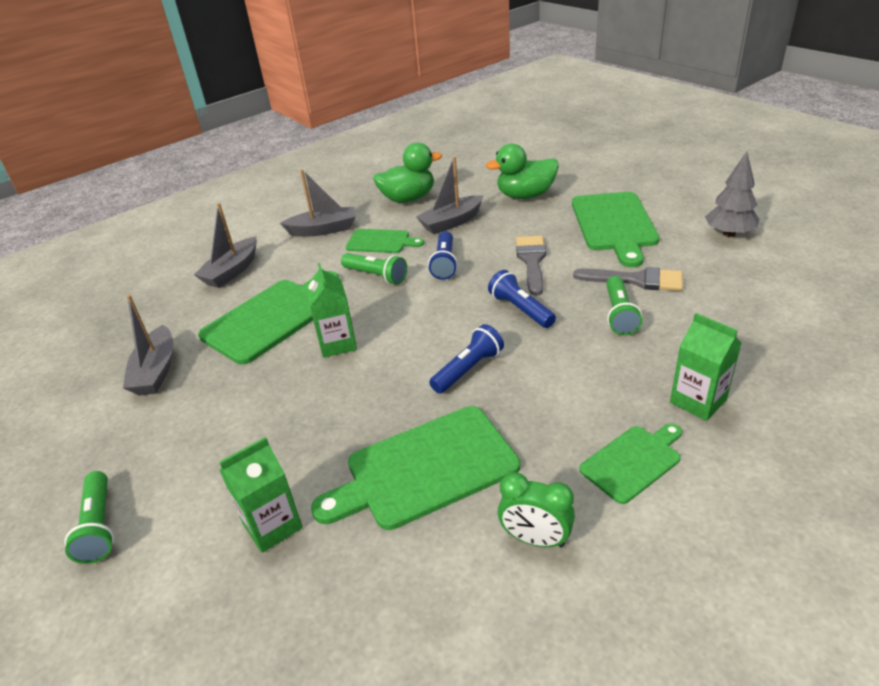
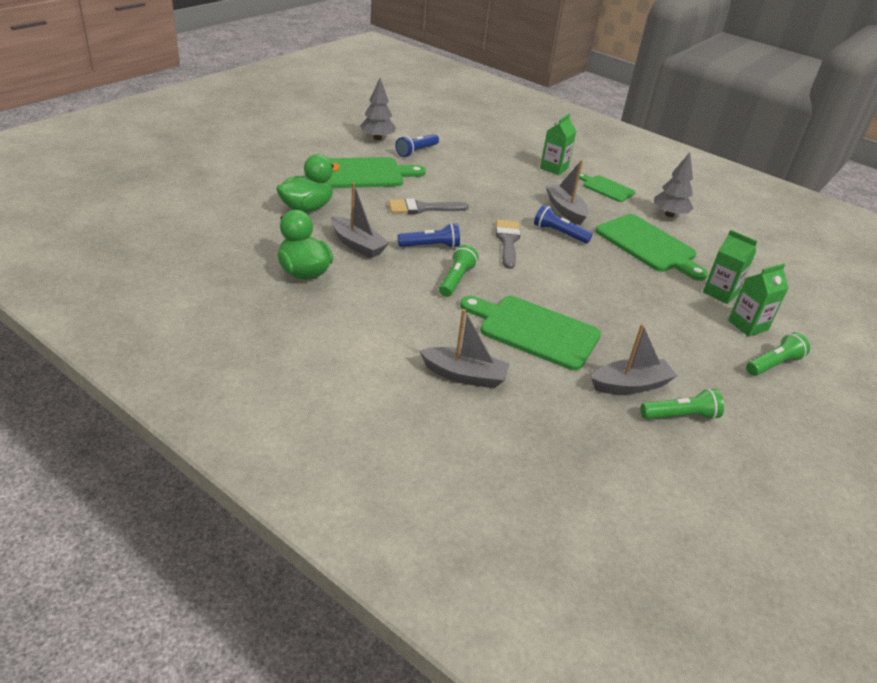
camera: 110 degrees left, 0 degrees up
grey boat [280,169,356,237] -> grey boat moved to [546,160,589,225]
green carton [306,263,357,358] -> green carton moved to [728,263,789,337]
green cutting board [346,229,424,253] -> none
green duck [486,144,559,199] -> green duck turned 105 degrees counterclockwise [276,154,340,212]
blue flashlight [488,270,556,328] -> blue flashlight moved to [395,134,439,157]
green clock [498,472,575,548] -> grey tree [654,152,694,217]
grey brush [573,267,683,291] -> grey brush moved to [496,220,521,269]
green flashlight [606,276,642,335] -> green flashlight moved to [641,388,724,420]

